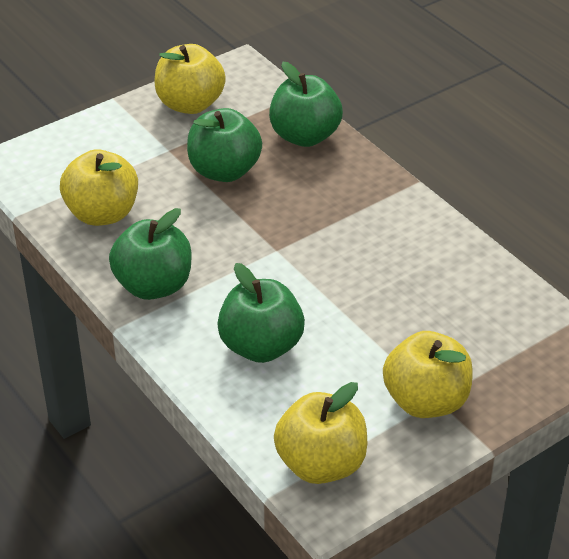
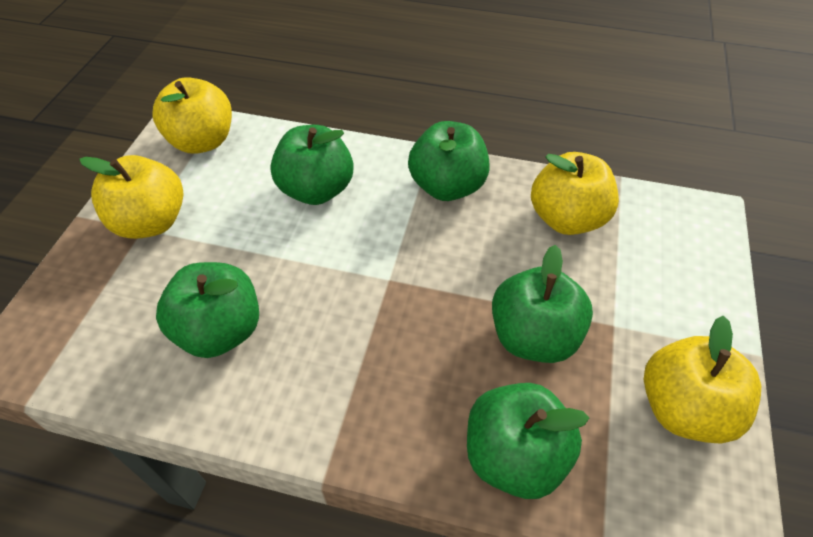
camera: 140 degrees right, 10 degrees up
none -> green apple [156,262,259,358]

